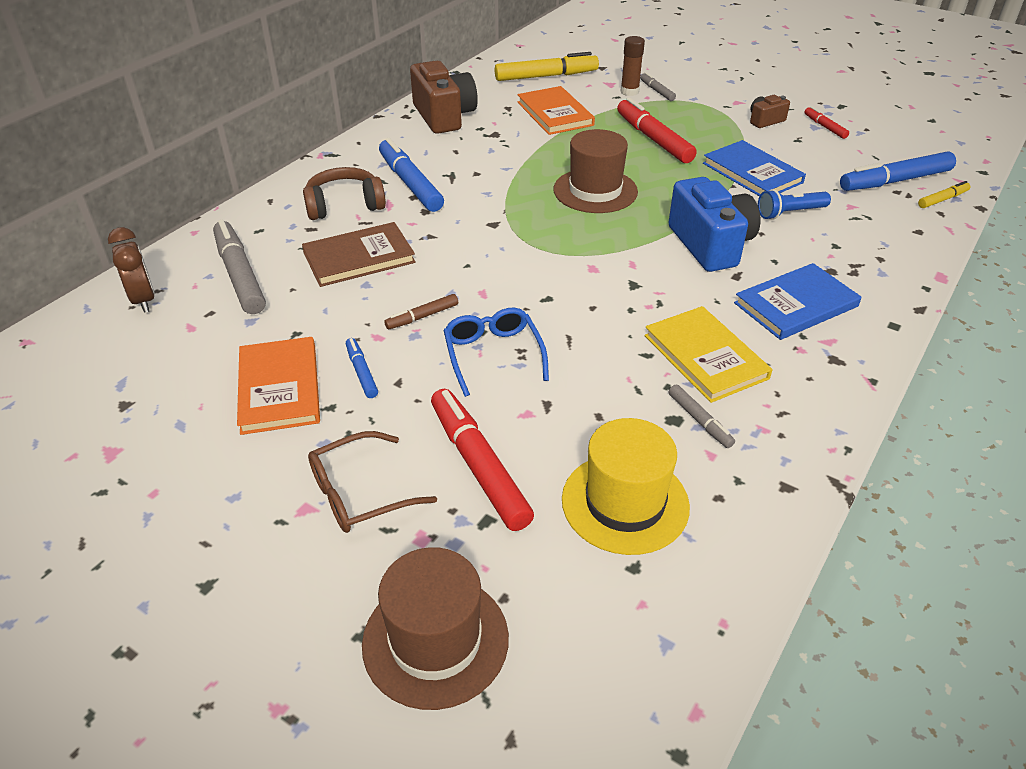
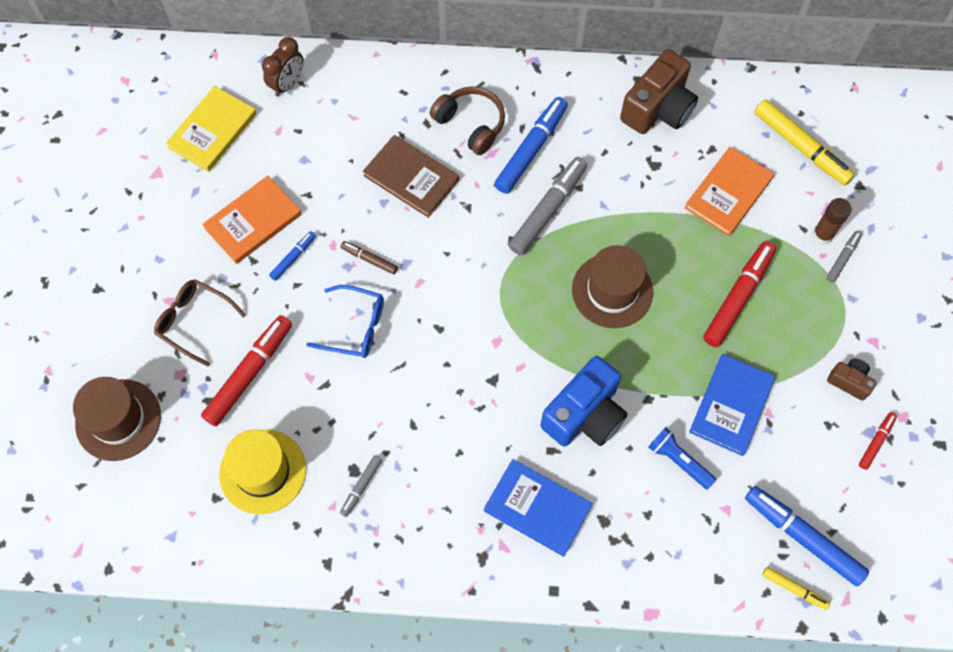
camera: 60 degrees right, 25 degrees up
grey marker [213,220,266,314] -> grey marker moved to [509,157,587,255]
blue glasses [443,307,549,397] -> blue glasses turned 60 degrees clockwise [306,285,384,358]
yellow book [644,306,773,403] -> yellow book moved to [166,86,257,172]

